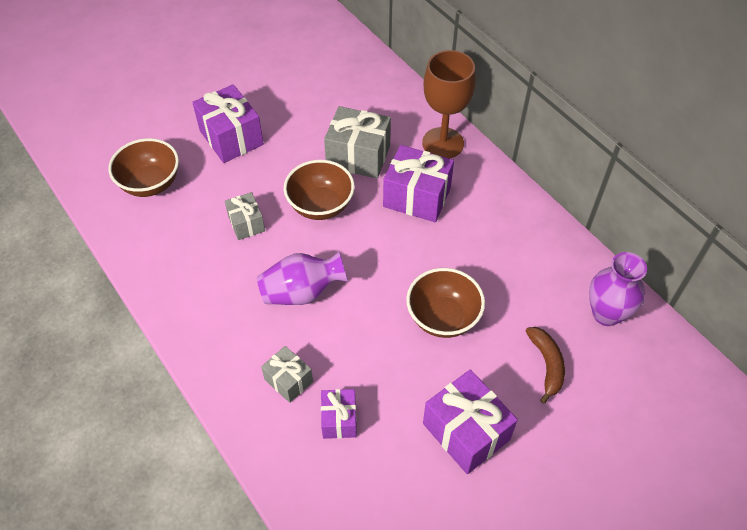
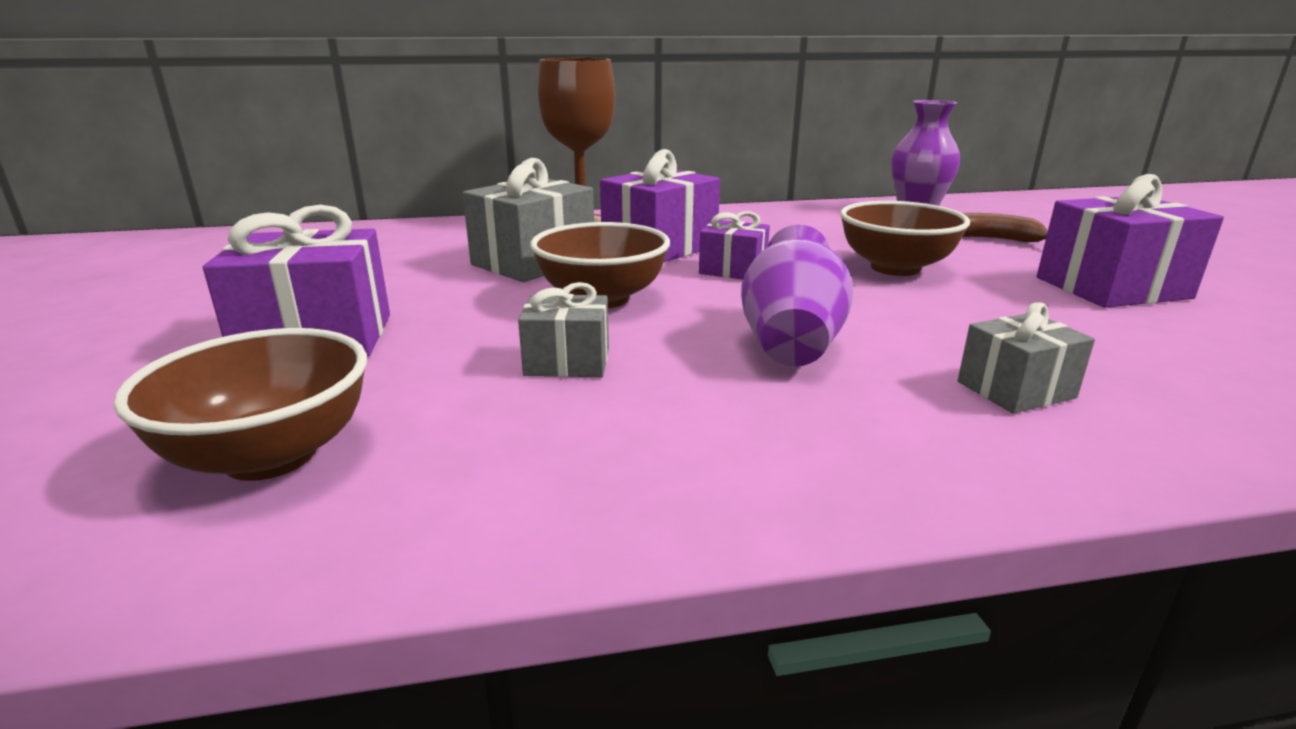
camera: 65 degrees left, 30 degrees down
purple gift [321,389,357,439] -> purple gift moved to [699,211,770,280]

